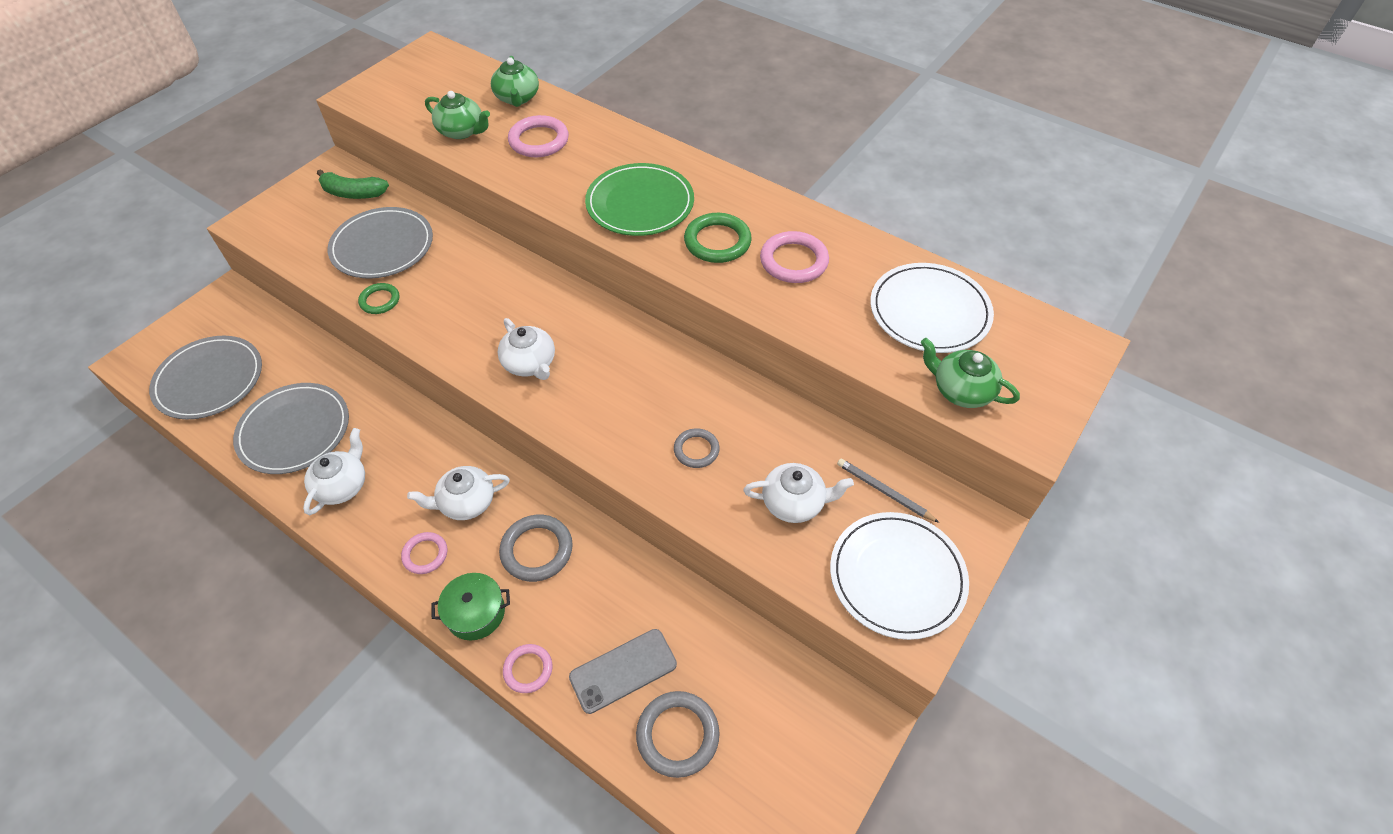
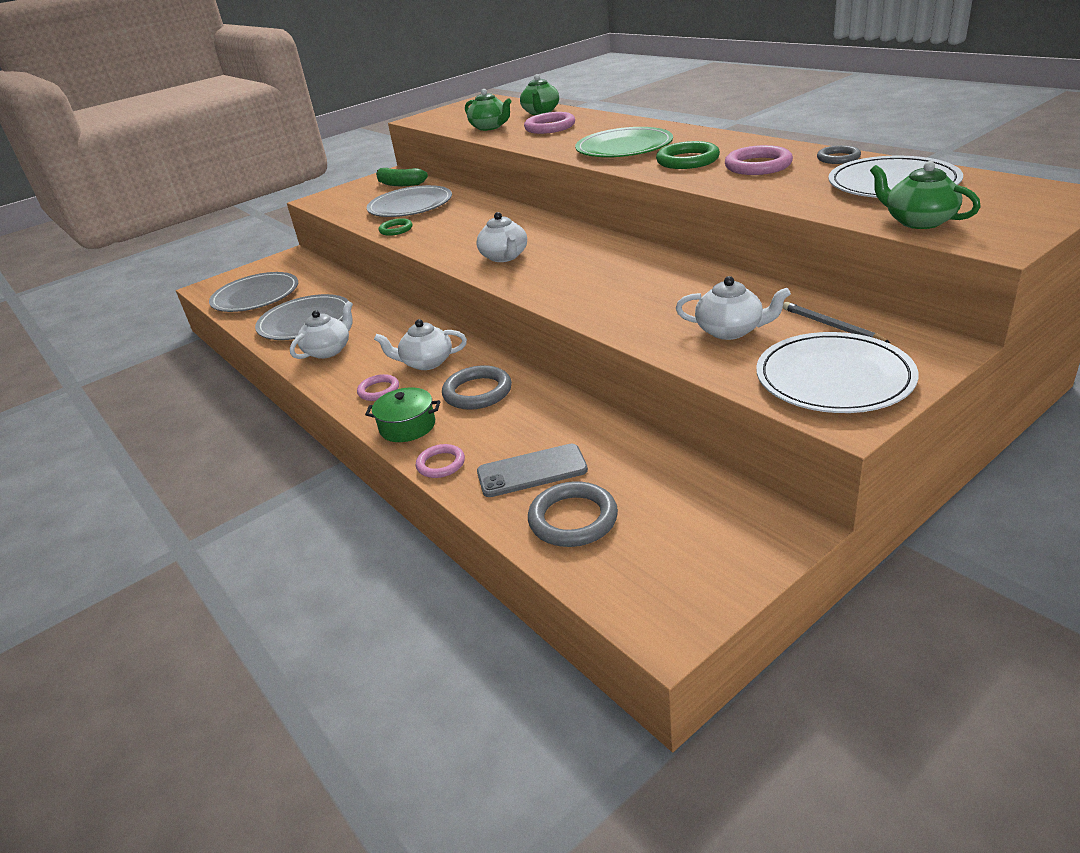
camera: 20 degrees right, 20 degrees down
grey ring [674,428,720,468] -> grey ring moved to [817,145,861,164]

